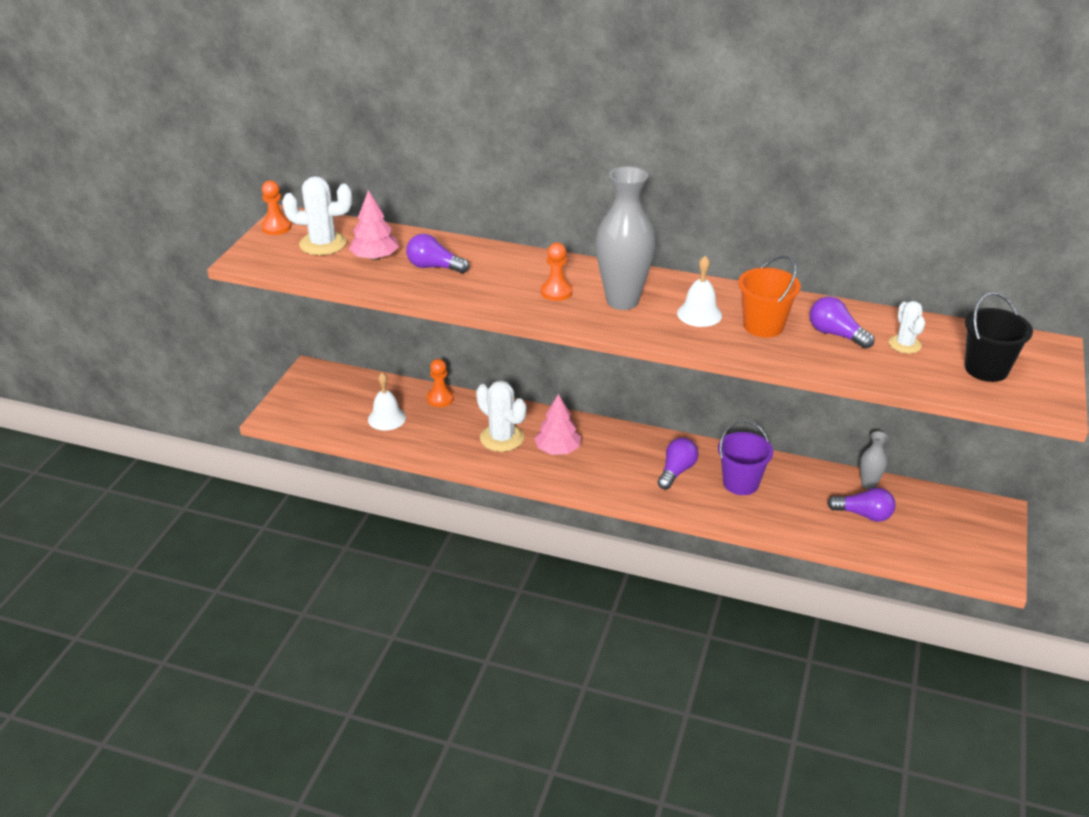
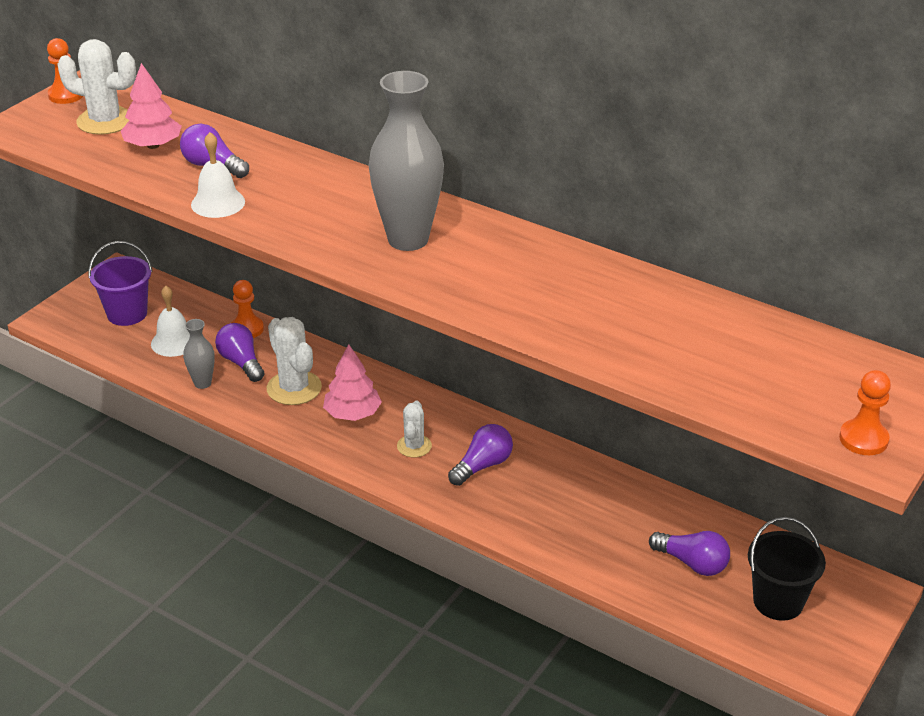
camera: 15 degrees right, 0 degrees up
orange pawn [541,243,572,301] -> orange pawn moved to [839,370,891,455]
white bell [677,256,722,327] -> white bell moved to [191,132,245,218]
purple bucket [718,420,773,495] -> purple bucket moved to [88,241,153,326]
orange bucket [738,255,801,337] -> none
purple light bulb [810,296,874,349] -> purple light bulb moved to [215,323,264,382]
grey vase [860,431,888,490] -> grey vase moved to [183,319,215,389]
white cactus [889,301,925,353] -> white cactus moved to [397,401,432,458]
black bucket [965,292,1033,382] -> black bucket moved to [748,517,826,621]

